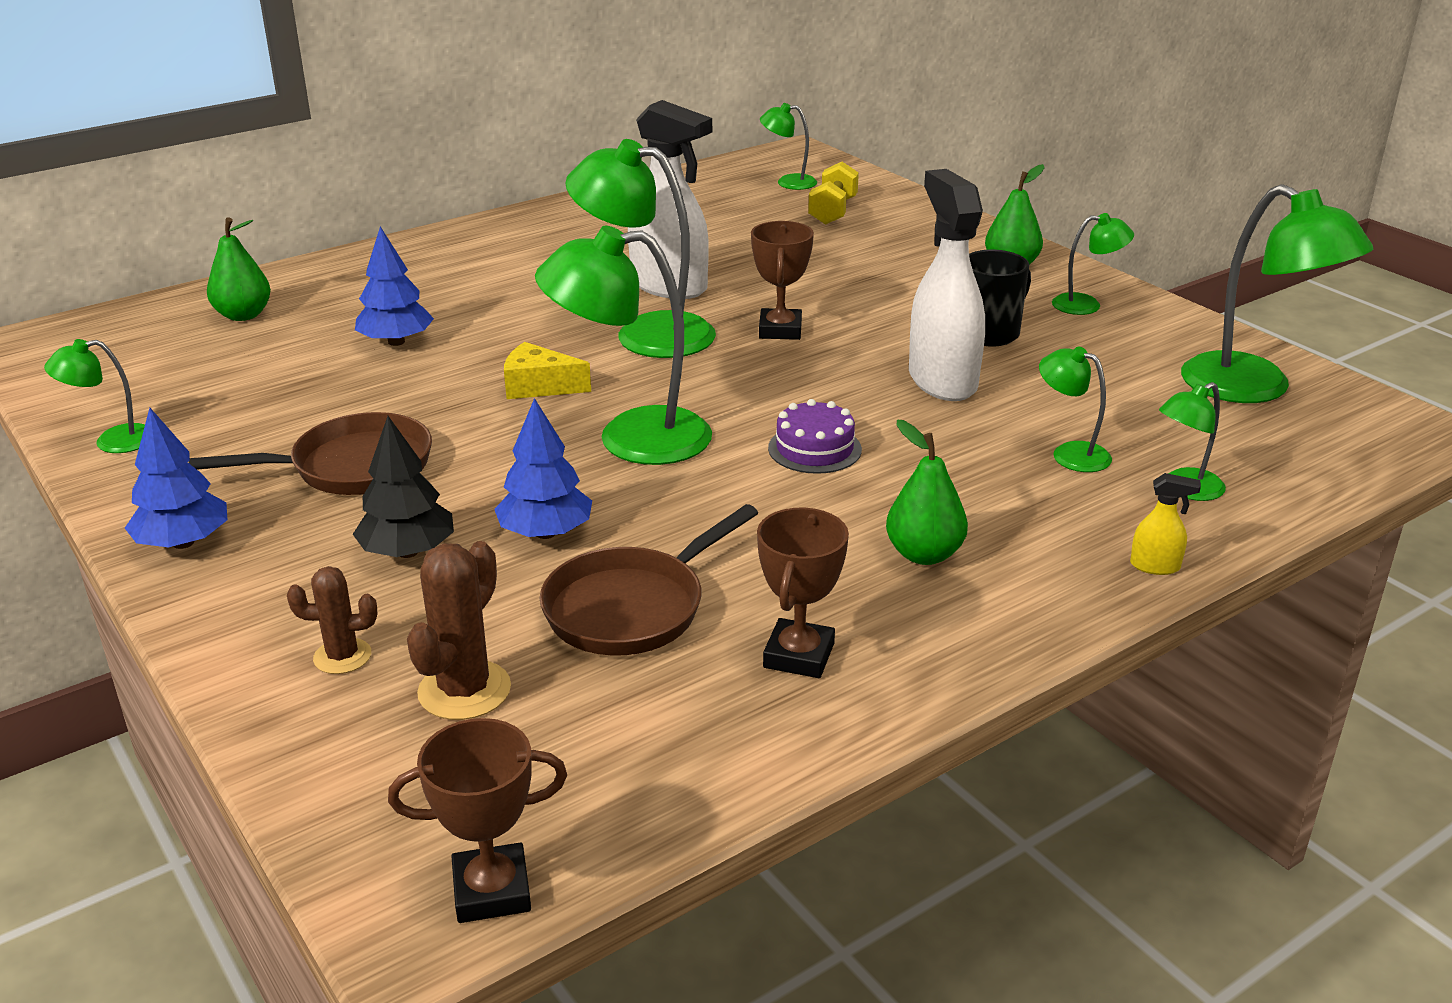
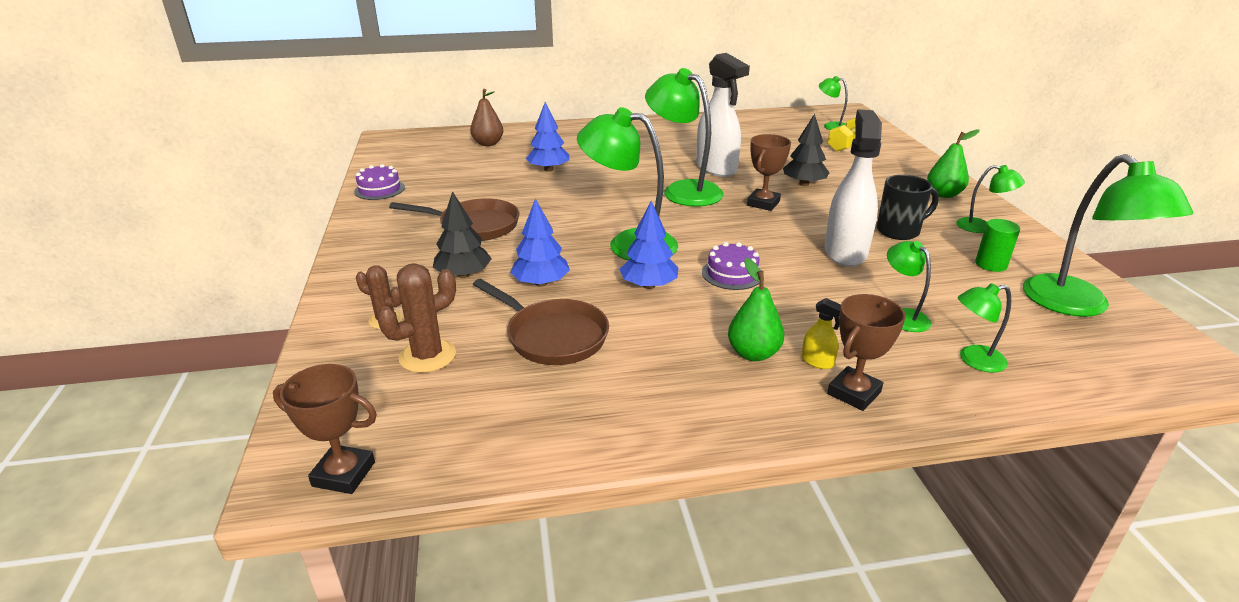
camera: 25 degrees right, 0 degrees up
green lamp [44,339,145,453] -> purple cake [354,164,405,200]
blue tree [125,408,227,549] -> blue tree moved to [619,201,678,289]
green pear [207,217,271,321] -> brown pear [470,89,503,146]
yellow cheese [504,342,591,399] -> none
brown pan [540,504,758,655] -> brown pan turned 120 degrees counterclockwise [473,279,609,365]
brown trophy [757,508,849,678] -> brown trophy moved to [827,294,906,411]
yellow spray bottle [1130,473,1201,575] -> yellow spray bottle moved to [802,298,841,369]
none -> black tree [783,114,830,186]
none -> green cylinder [975,219,1020,272]

